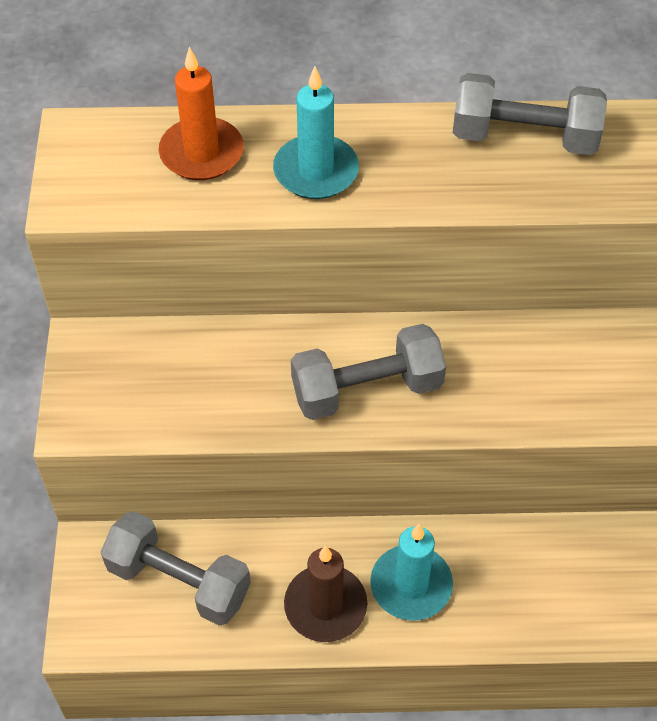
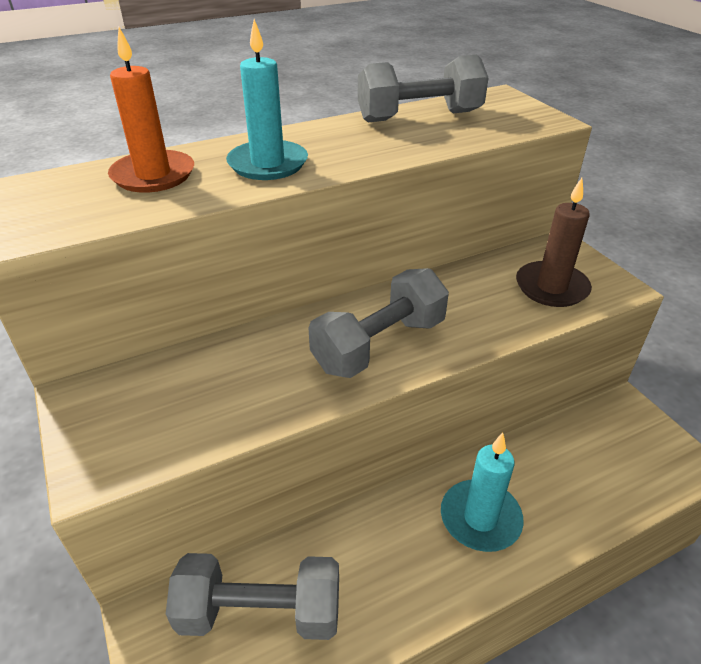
camera: 25 degrees left, 15 degrees down
brown candle [284,546,367,642] -> brown candle moved to [516,178,592,307]

